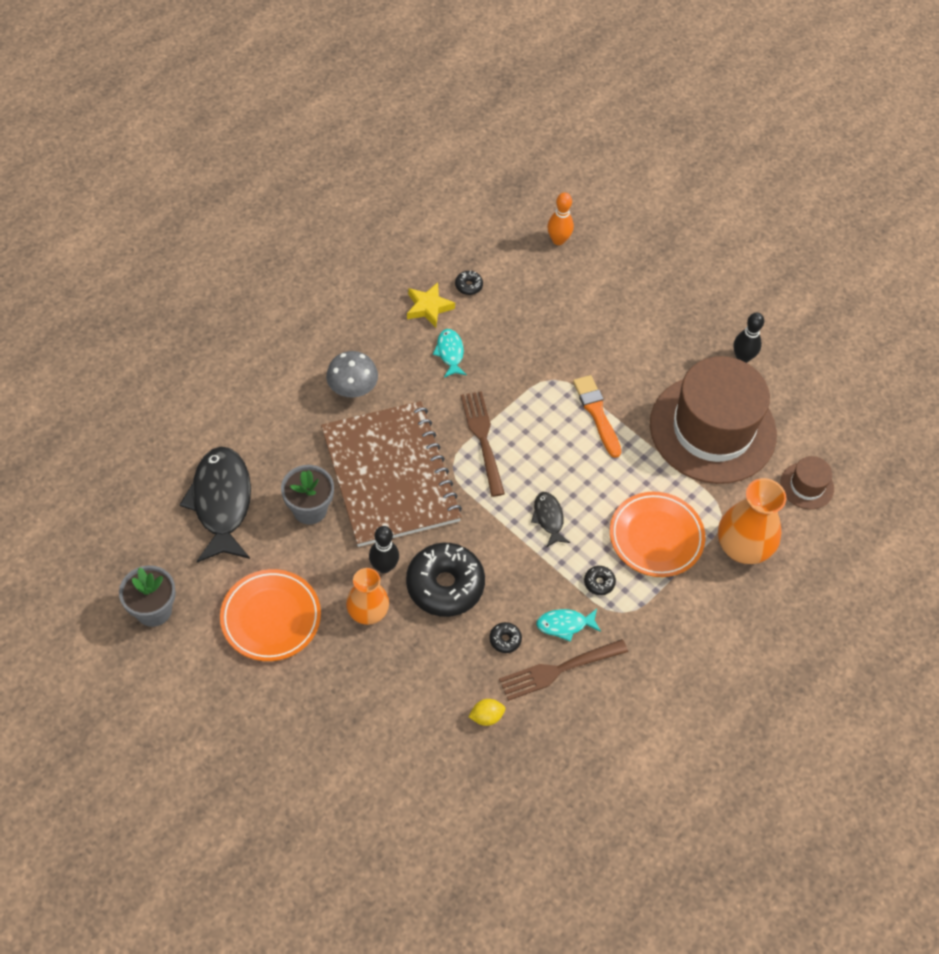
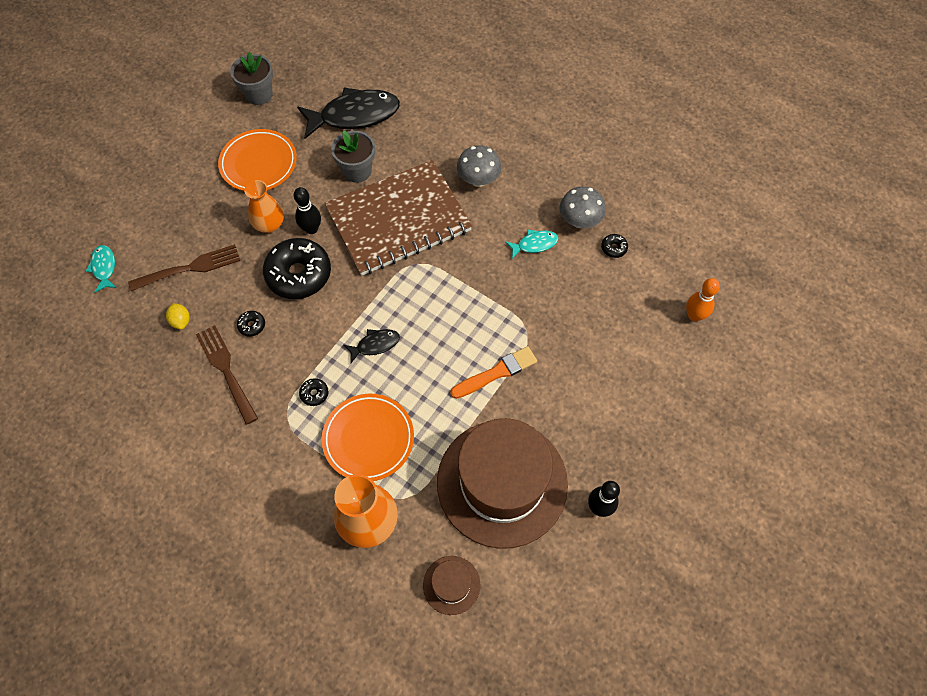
camera: 85 degrees right, 5 degrees up
yellow star [407,282,455,328] -> grey mushroom [560,186,606,228]
brown fork [461,391,505,497] -> brown fork moved to [128,244,240,291]
turquoise fish [536,609,601,642] -> turquoise fish moved to [86,245,117,292]

